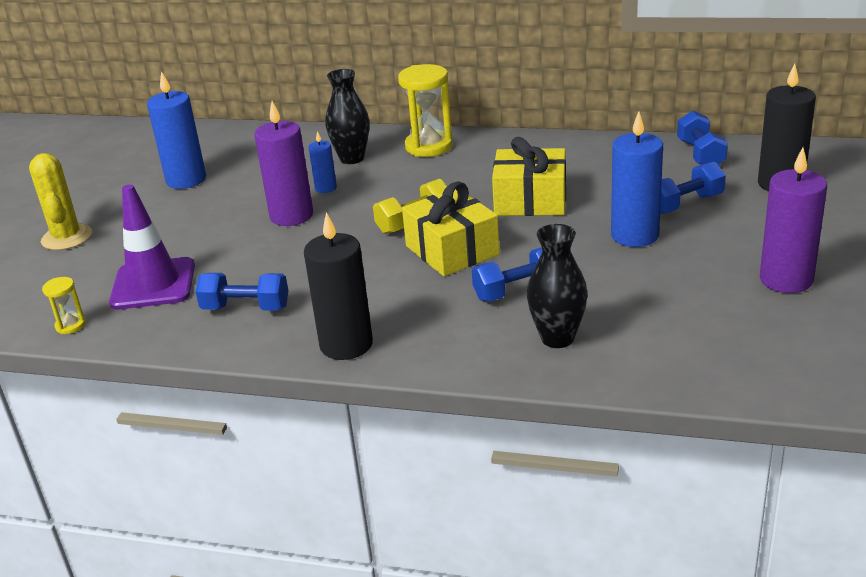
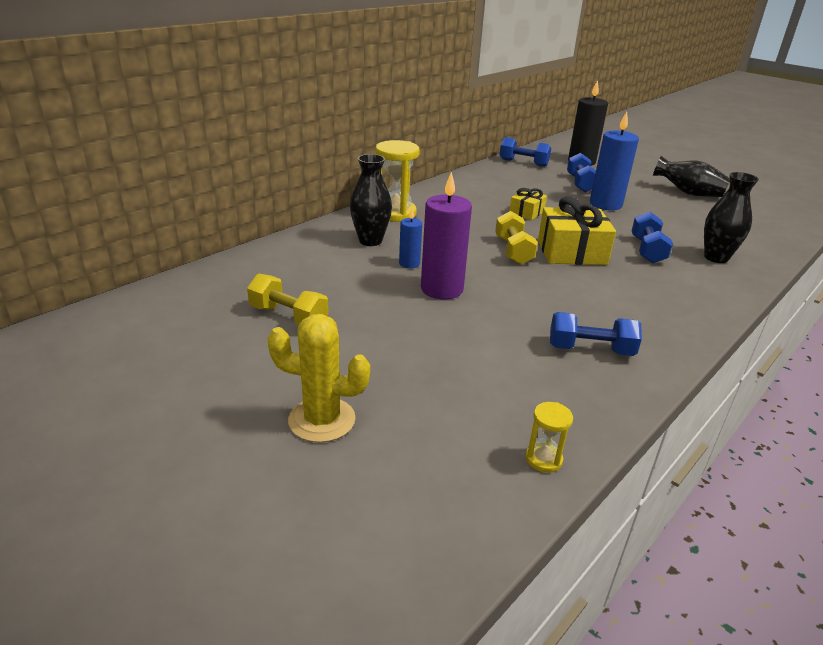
camera: 65 degrees left, 0 degrees up
purple traffic cone [109,185,195,310] -> none
blue candle [147,71,206,189] -> yellow dumbbell [247,274,329,325]
blue dumbbell [196,273,288,311] -> blue dumbbell turned 60 degrees clockwise [550,312,642,356]
black candle [304,212,373,360] -> none
yellow gift [492,137,566,216] -> yellow gift [509,188,547,220], size x0.54
purple candle [760,147,827,293] -> black vase [653,156,730,197]

